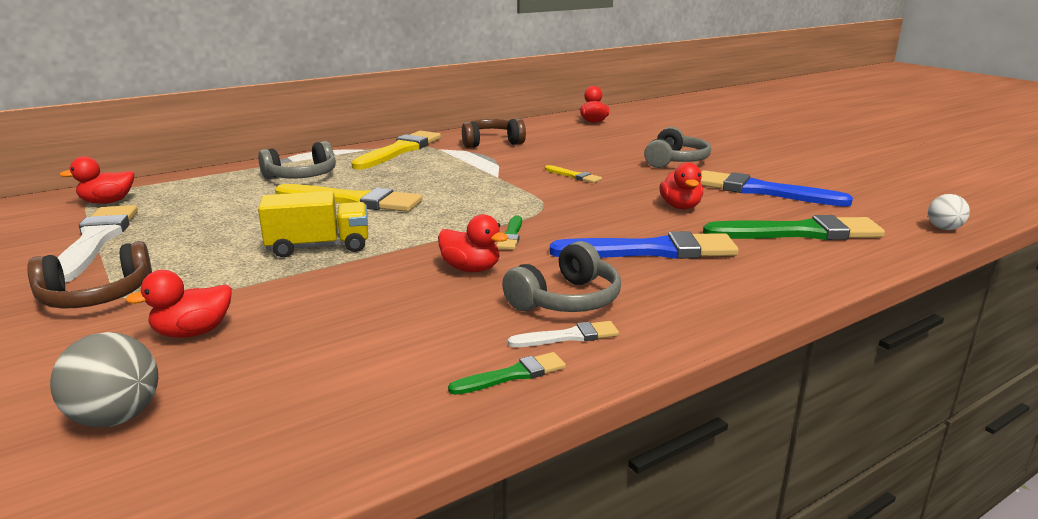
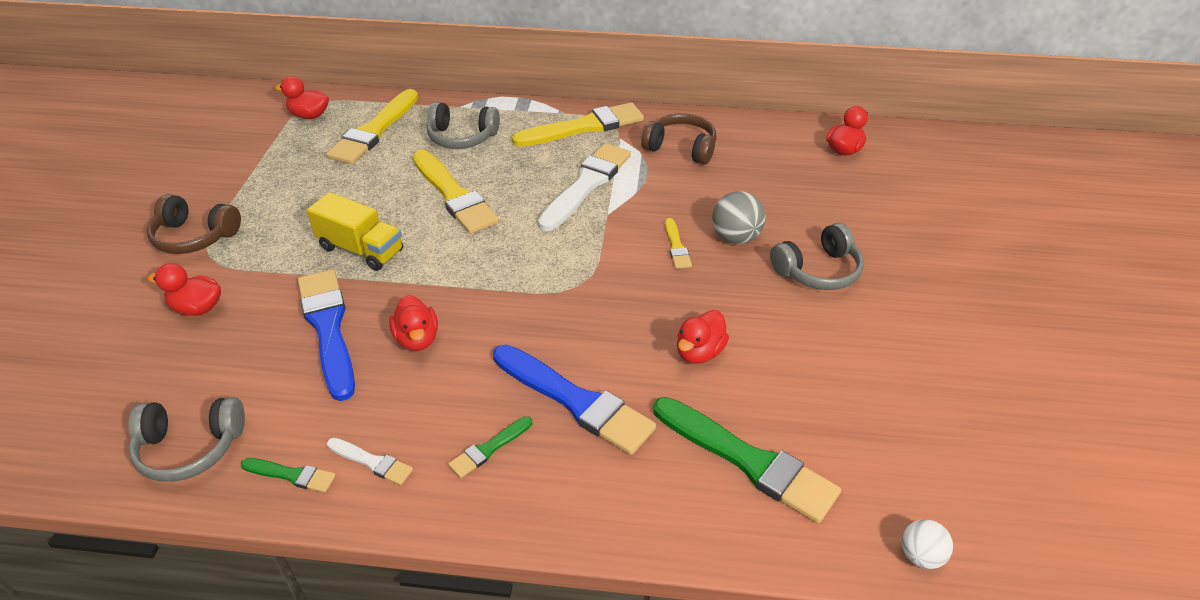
camera: 40 degrees right, 20 degrees up
grey ball [50,332,158,428] -> grey ball moved to [712,191,766,244]
white brush [58,205,138,283] -> white brush moved to [538,143,631,231]
green brush [496,216,522,250] -> green brush moved to [448,416,532,478]
grey headphones [502,241,621,312] -> grey headphones moved to [128,397,245,482]
blue brush [700,170,853,207] -> blue brush moved to [298,269,355,401]
none -> yellow brush [326,89,419,164]

